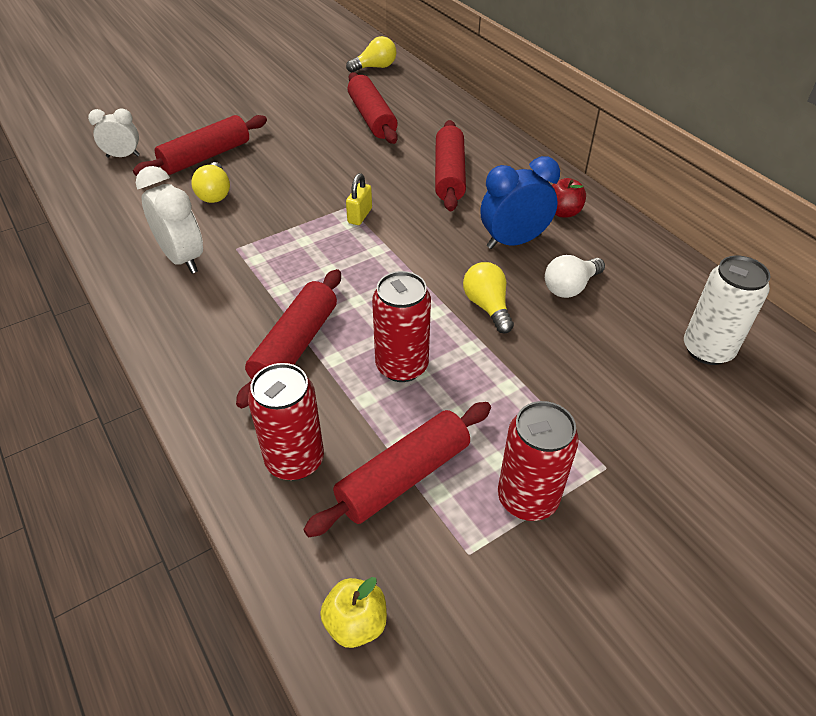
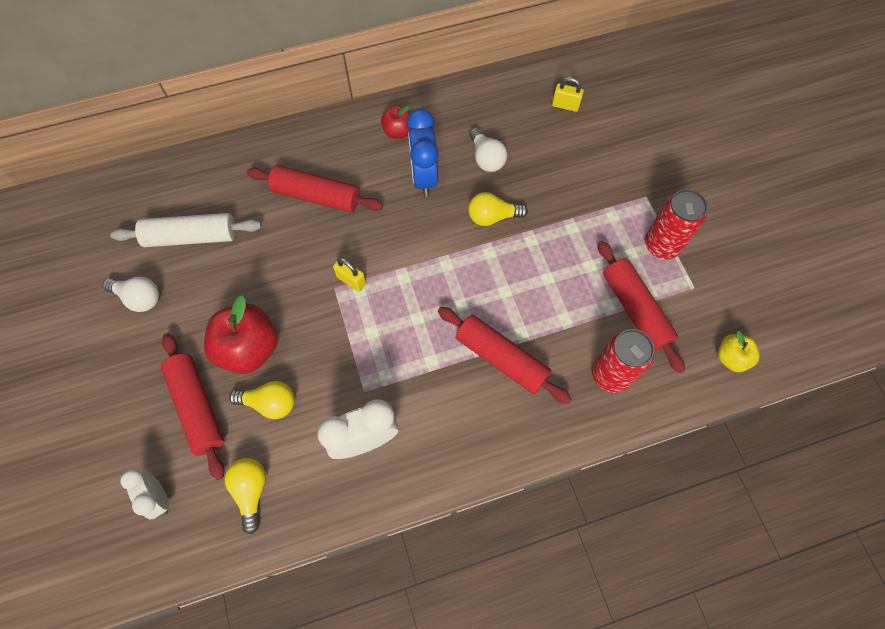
camera: 75 degrees left, 20 degrees up
white clock [88,108,140,158] -> white clock turned 45 degrees counterclockwise [121,469,169,519]
yellow light bulb [346,36,396,73] -> yellow light bulb moved to [225,458,266,534]
red rolling pin [347,72,398,144] -> white rolling pin [110,213,261,247]
red can [372,271,431,382] -> none
white can [684,255,771,365] -> yellow padlock [552,77,584,112]
none -> white light bulb [103,277,159,312]
none -> red apple [204,295,278,374]

